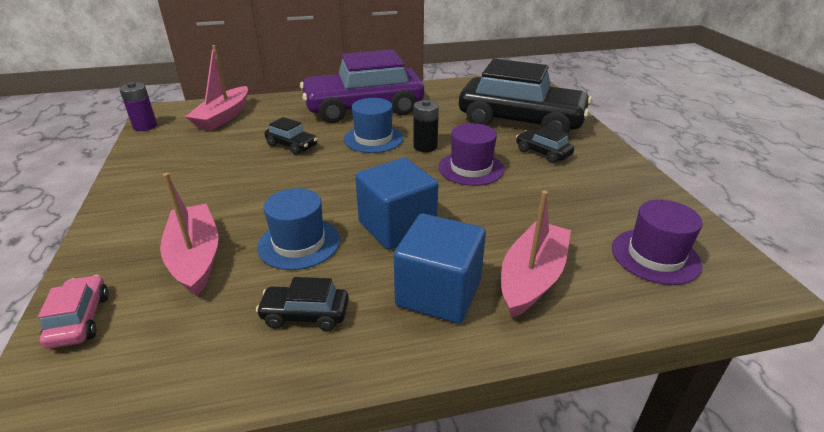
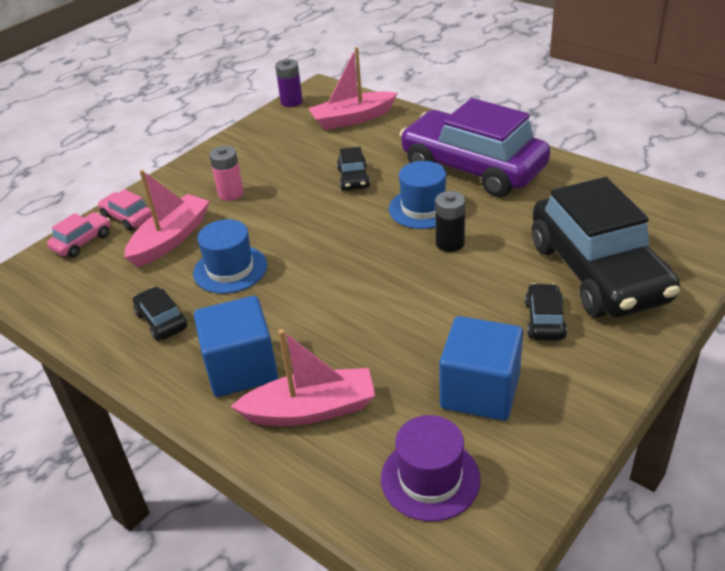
camera: 55 degrees right, 5 degrees up
blue cube [355,158,438,250] -> blue cube moved to [439,316,523,421]
purple hat [438,123,504,186] -> none
none -> pink car [98,189,152,231]
none -> pink battery [209,146,244,201]

